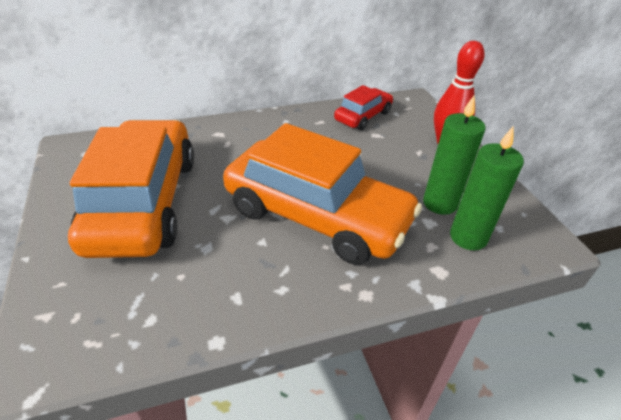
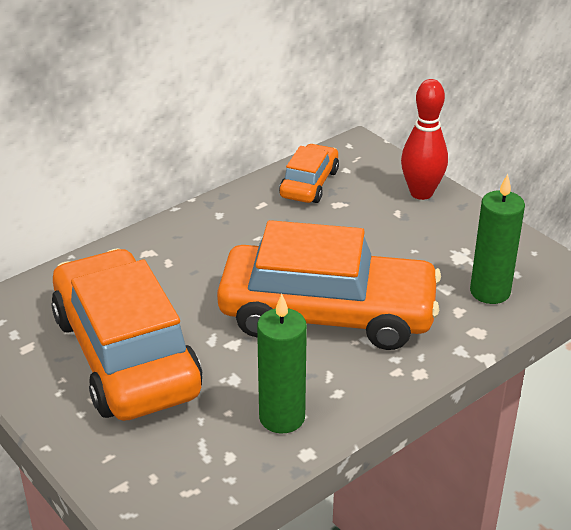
camera: 20 degrees left, 5 degrees down
red car [334,85,393,130] -> orange car [279,144,339,203]
green candle [423,96,486,215] -> green candle moved to [257,294,307,433]

